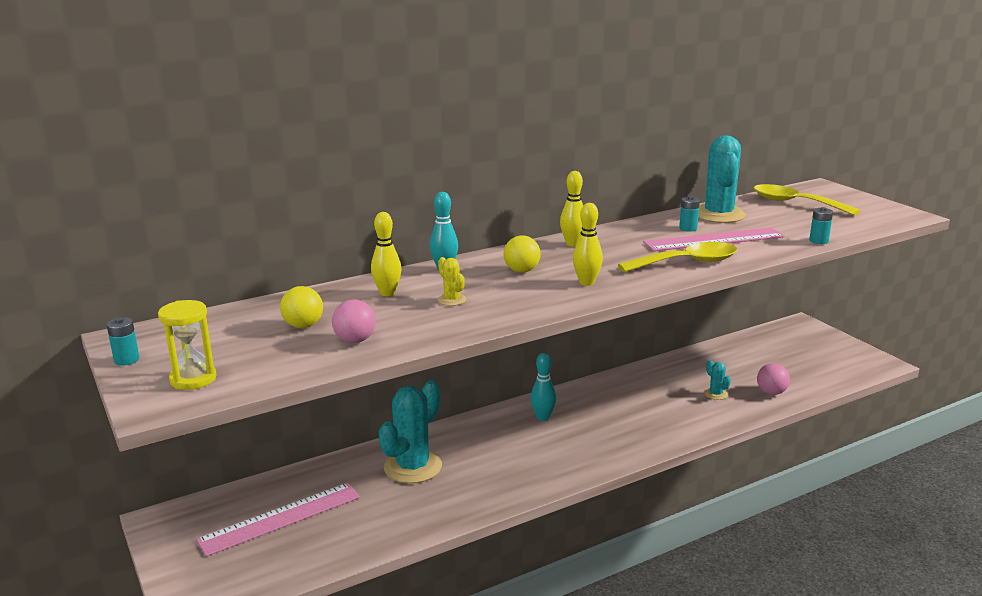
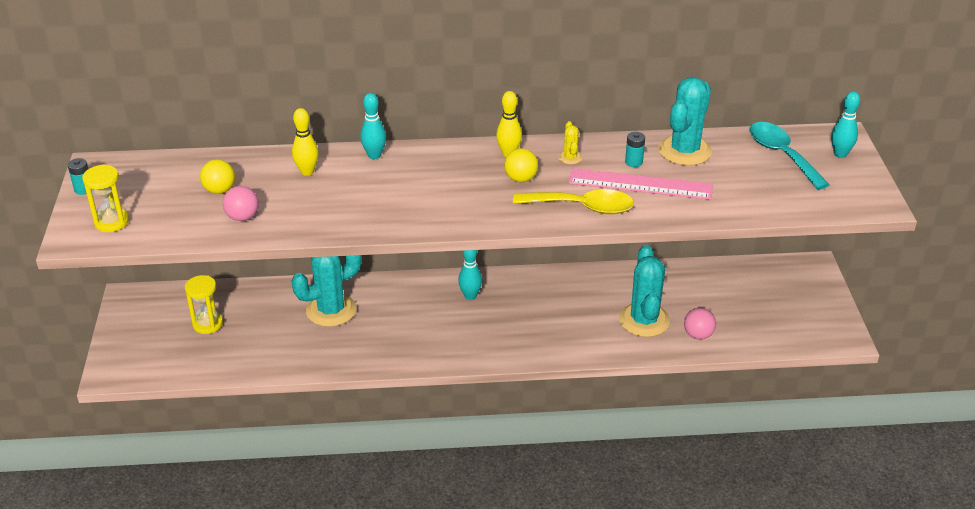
camera: 25 degrees right, 15 degrees up
pink ruler [196,483,360,557] -> yellow hourglass [185,275,223,334]
yellow cactus [438,257,466,306] -> yellow cactus moved to [558,121,582,164]
yellow ball [504,235,540,273] -> yellow ball moved to [504,148,538,182]
yellow bowling pin [573,203,603,286] -> none
turquoise cactus [704,360,731,400] -> turquoise cactus [619,245,670,337], size x2.23
yellow spoon [754,184,860,216] -> turquoise spoon [750,122,830,190]
turquoise battery [809,207,833,244] -> none
none -> turquoise bowling pin [831,91,860,158]

